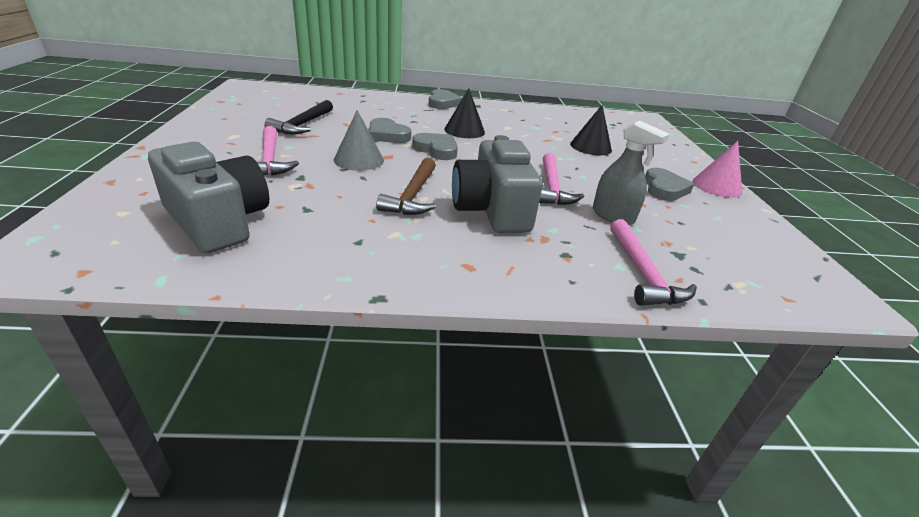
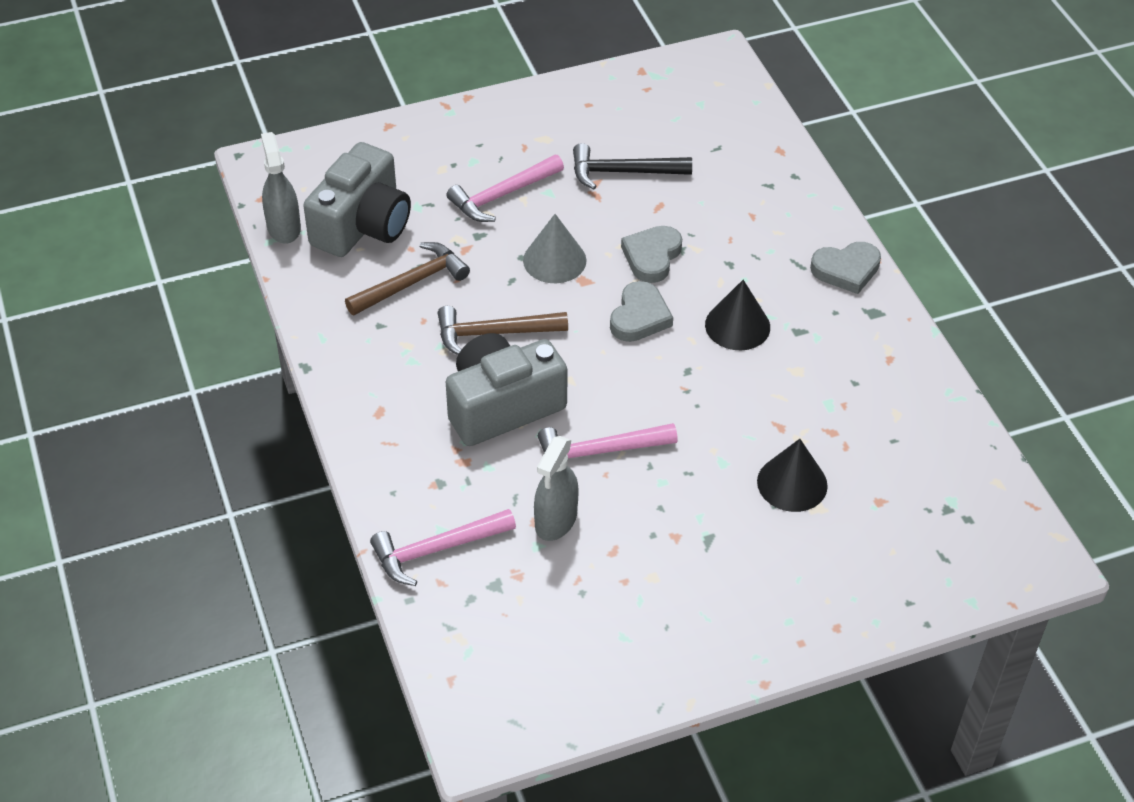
camera: 75 degrees right, 15 degrees up
grey heart [645,168,694,201] -> none
pink cone [693,141,742,198] -> none
none -> grey spray bottle [261,132,301,244]
none -> brown hammer [345,242,470,315]

